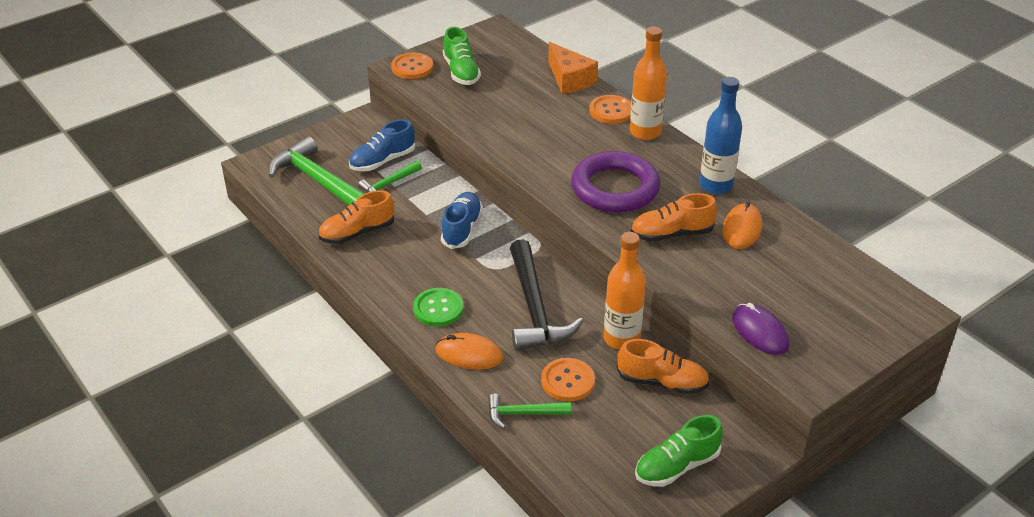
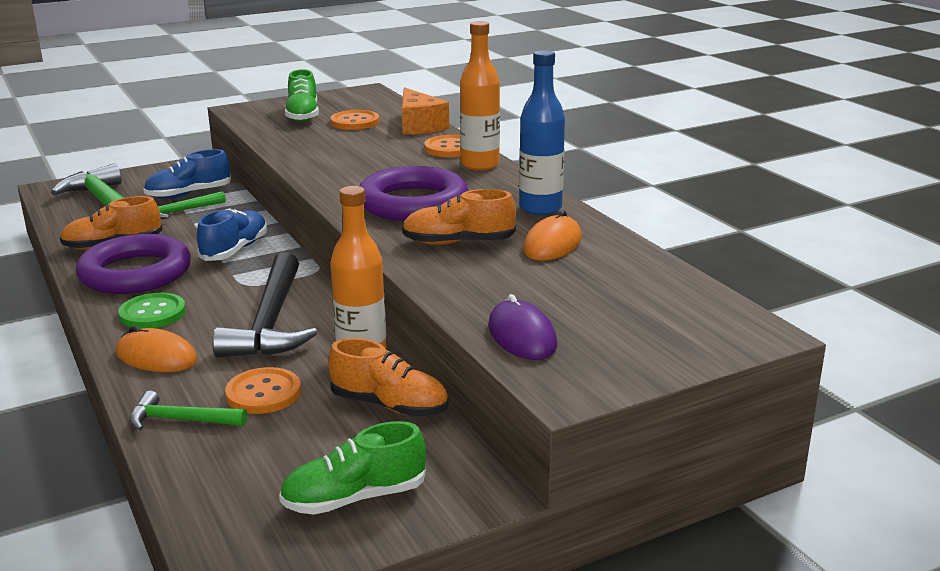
camera: 10 degrees right, 15 degrees down
orange button [391,53,433,79] -> orange button moved to [330,110,379,130]
none -> purple ring [76,234,191,294]

